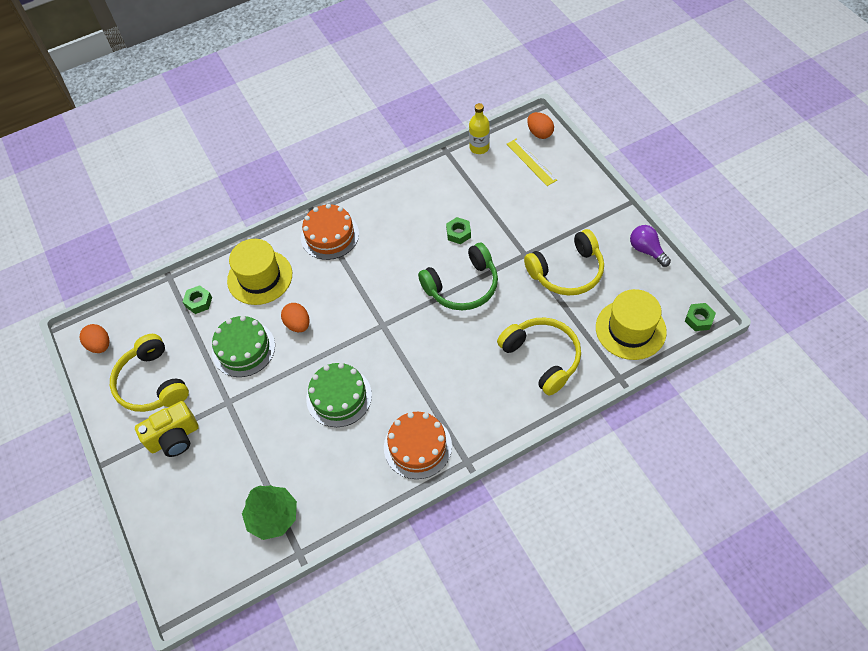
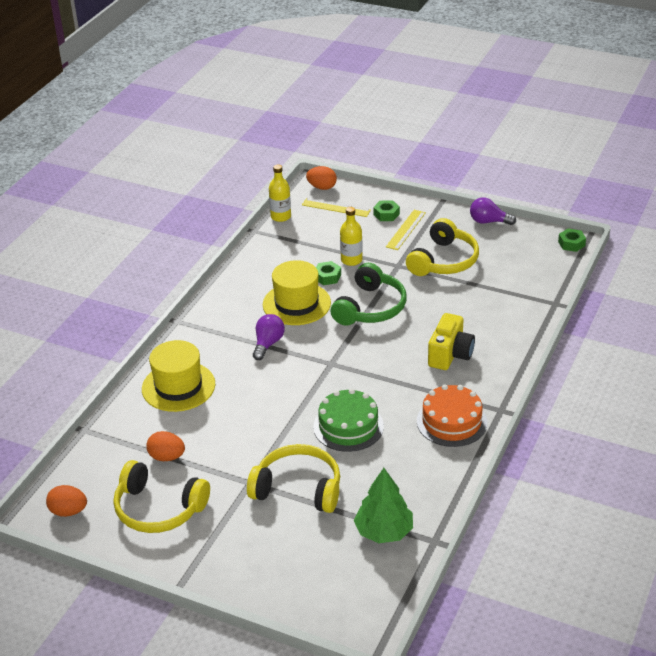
camera: 40 degrees left, 20 degrees down
yellow camera [135,401,199,457] -> yellow camera moved to [428,313,475,370]
green nut [183,285,212,314] -> green nut moved to [373,200,400,221]
green cake [212,316,275,377] -> none
orange egg [281,303,309,332] -> orange egg moved to [146,431,185,461]
orange cake [301,204,359,260] -> none
yellow headphones [497,318,581,396] -> yellow headphones moved to [247,444,340,513]
yellow hat [596,289,667,360] -> yellow hat moved to [263,260,331,325]
none -> purple light bulb [253,314,285,360]
none -> yellow bottle [340,207,363,266]
none -> yellow ruler [386,210,426,250]

